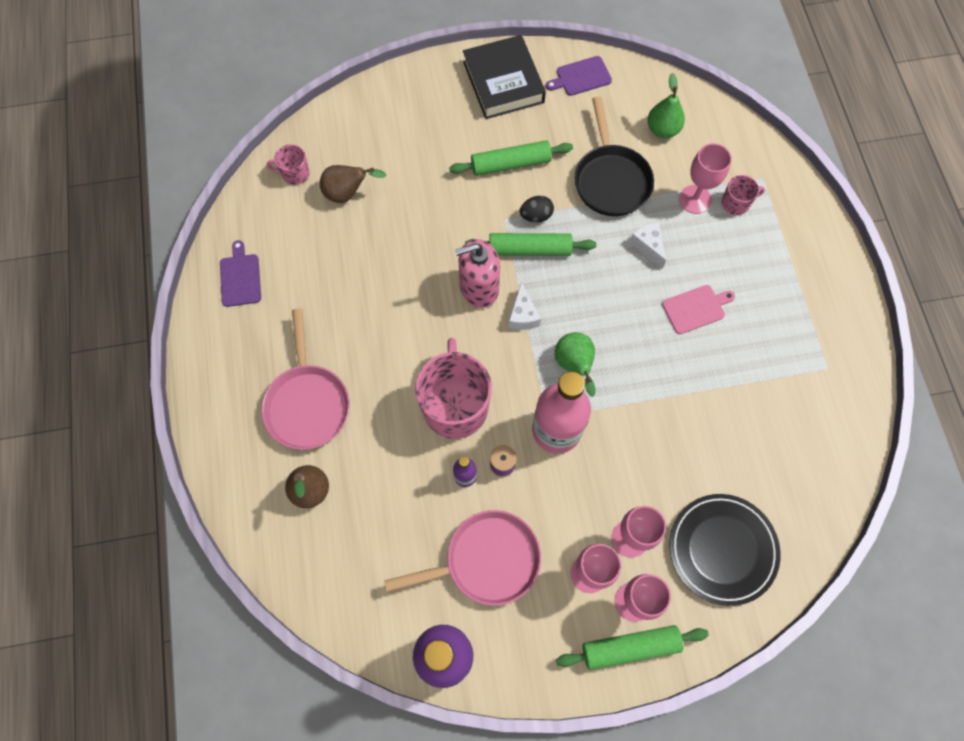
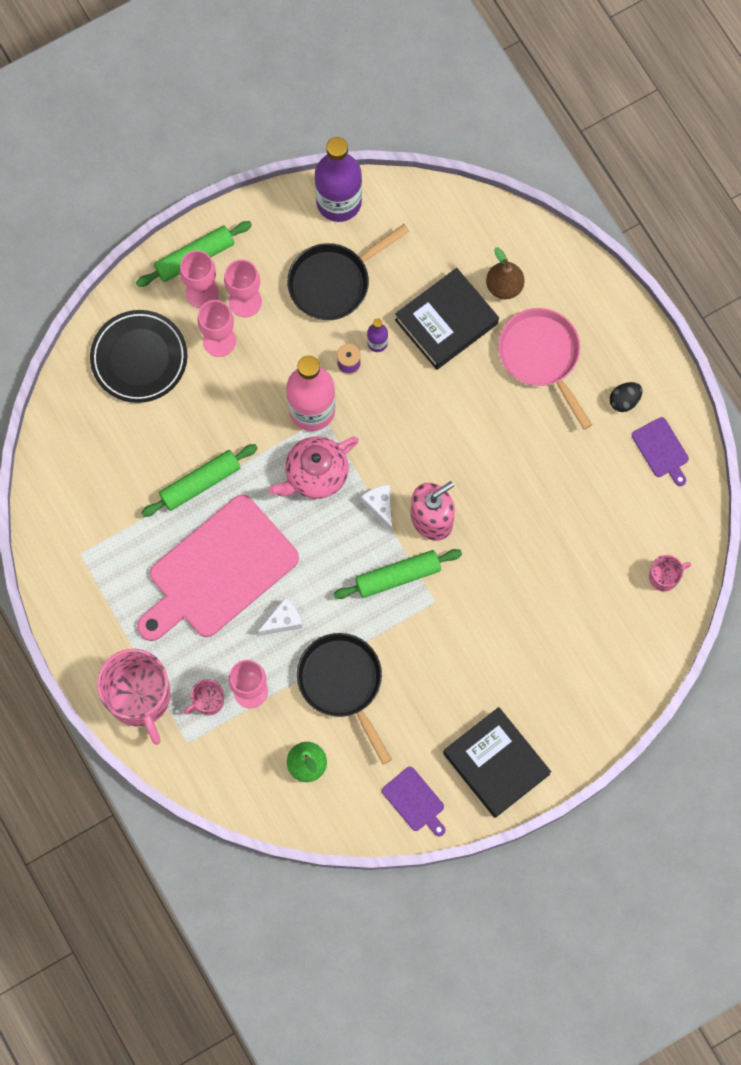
camera: 160 degrees right, 5 degrees up
brown pear [320,165,386,203] -> none
pink pan [384,510,541,606] -> black pan [287,224,410,320]
pink mug [415,338,492,439] -> pink mug moved to [97,649,171,745]
green rolling pin [449,140,573,176] -> green rolling pin moved to [141,444,258,517]
black egg [520,196,554,222] -> black egg moved to [610,382,643,412]
purple cutting board [546,56,612,96] -> purple cutting board turned 90 degrees clockwise [382,767,445,837]
green pear [555,332,596,397] -> pink teapot [269,436,359,499]
white cheese [629,222,666,269] -> white cheese turned 75 degrees counterclockwise [258,597,302,636]
pink cutting board [662,285,735,334] -> pink cutting board [137,495,299,641], size x2.38
none -> black book [395,268,499,370]

